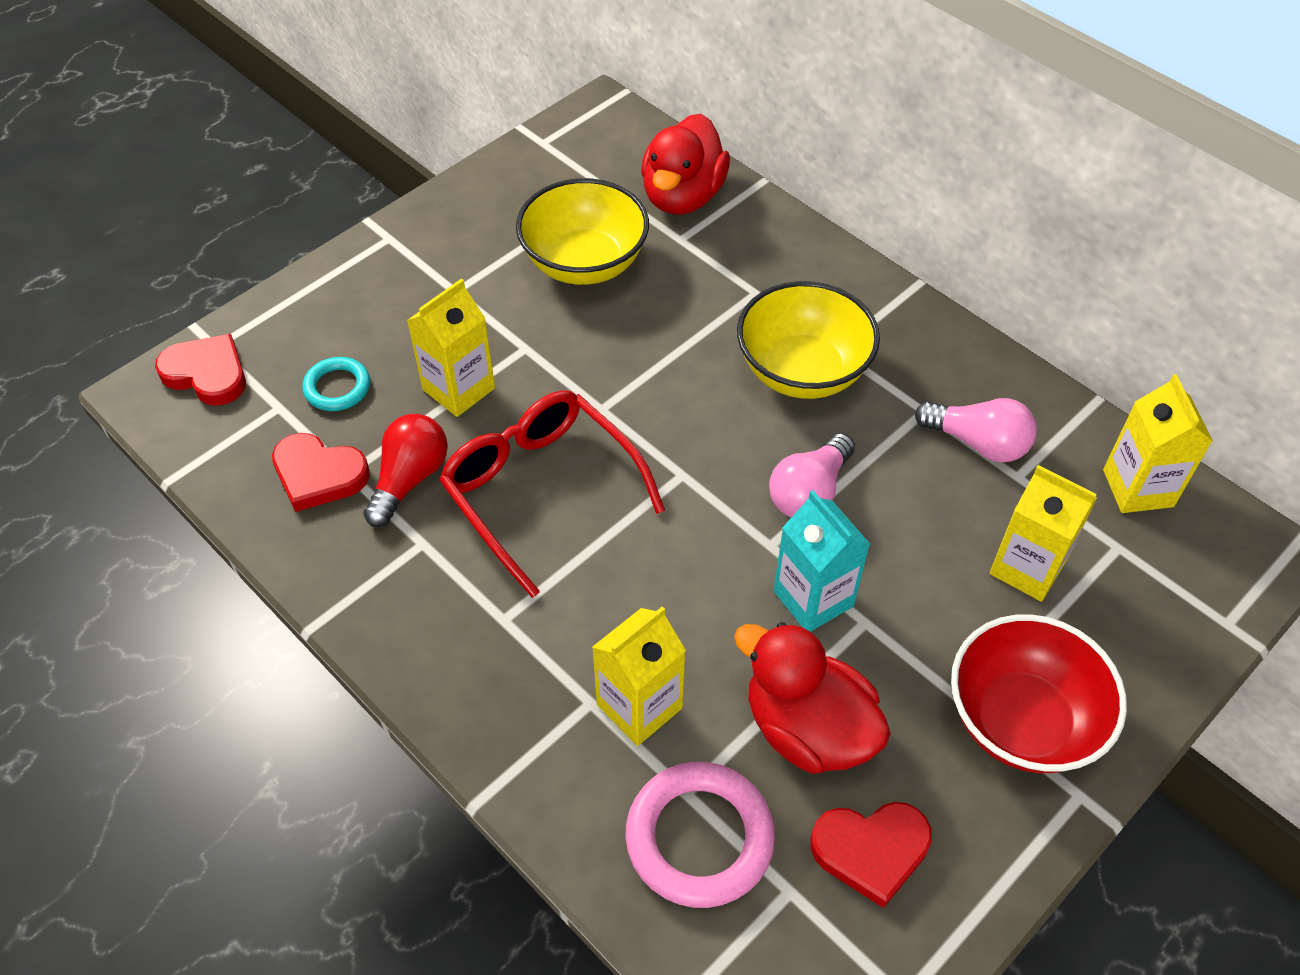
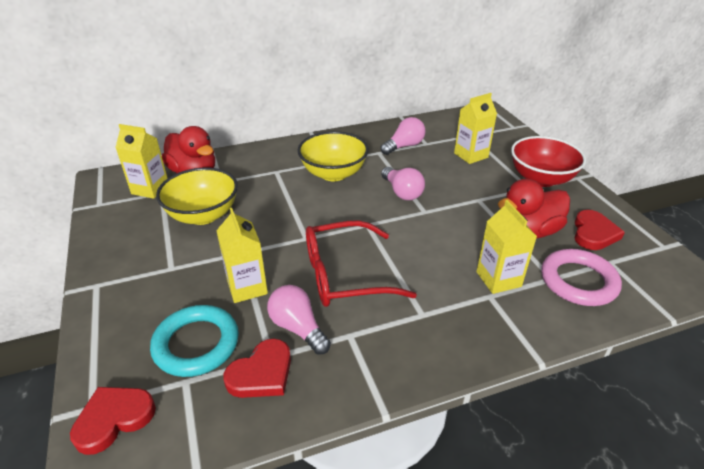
camera: 65 degrees left, 15 degrees down
turquoise ring [302,357,370,411] -> turquoise ring [150,305,239,377], size x1.76
red light bulb [363,414,448,527] -> pink light bulb [267,285,331,355]
turquoise carton [773,490,870,632] -> none
yellow carton [1103,374,1213,513] -> yellow carton moved to [115,124,168,199]

